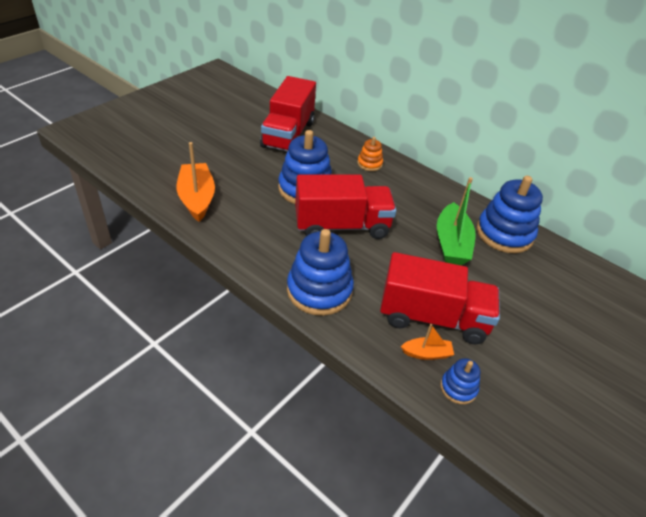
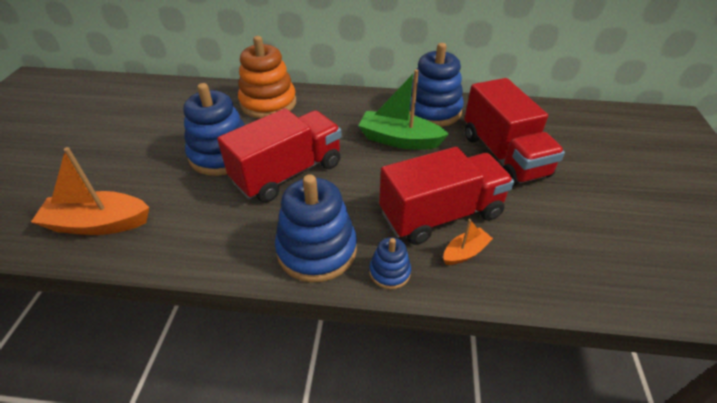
camera: 30 degrees left, 0 degrees up
orange boat [176,142,215,222] -> orange boat turned 45 degrees counterclockwise [31,147,149,235]
red truck [260,76,316,151] -> red truck moved to [465,78,565,186]
orange stacking toy [357,137,383,171] -> orange stacking toy [238,36,296,119], size x2.02
green boat [437,177,476,265] -> green boat turned 135 degrees clockwise [358,69,449,150]
blue stacking toy [440,358,480,404] -> blue stacking toy moved to [369,237,411,290]

